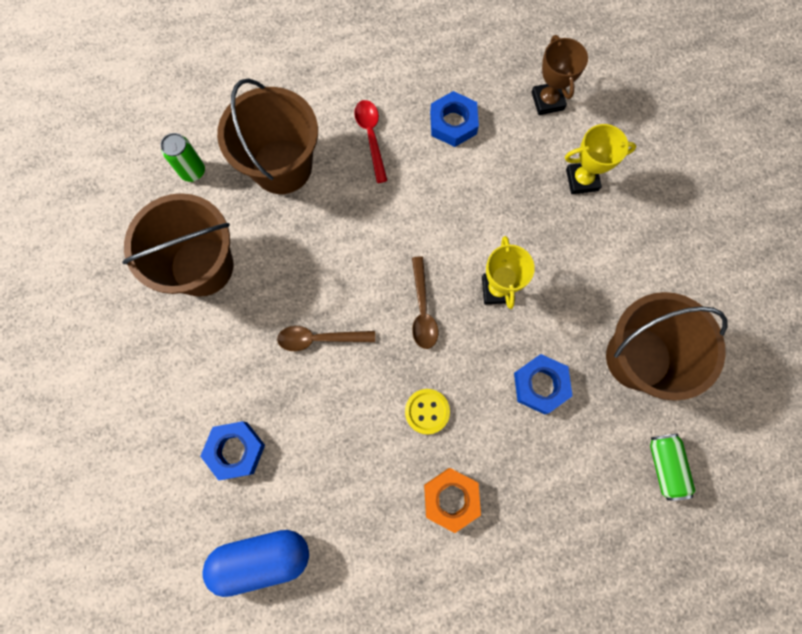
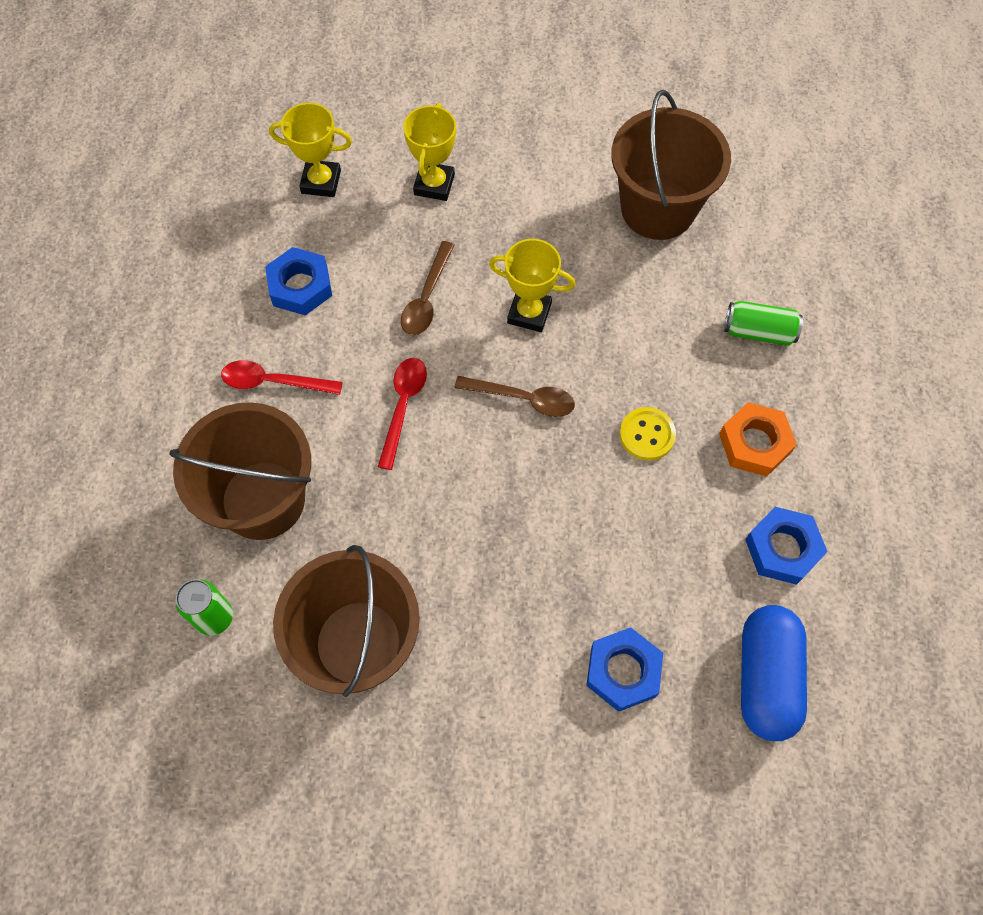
camera: 70 degrees left, 10 degrees down
brown spoon [277,326,375,351] -> brown spoon moved to [401,241,455,335]
blue nut [514,354,573,415] -> blue nut moved to [745,507,828,585]
brown trophy [532,35,588,115] -> yellow trophy [269,103,352,197]
green can [650,434,696,501] -> green can moved to [724,301,803,346]
none -> red spoon [378,358,427,470]

